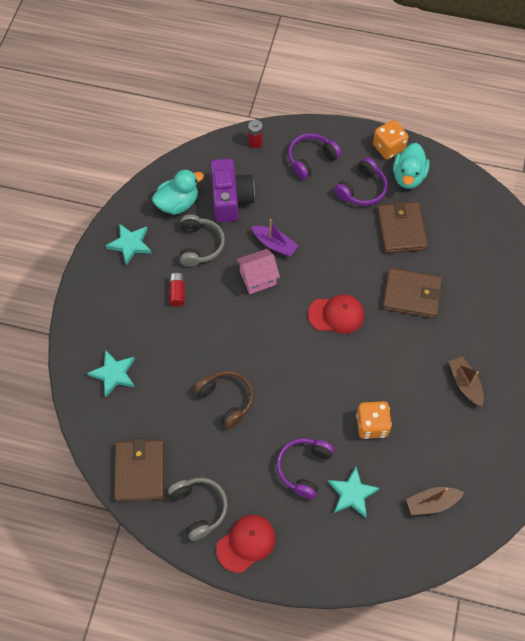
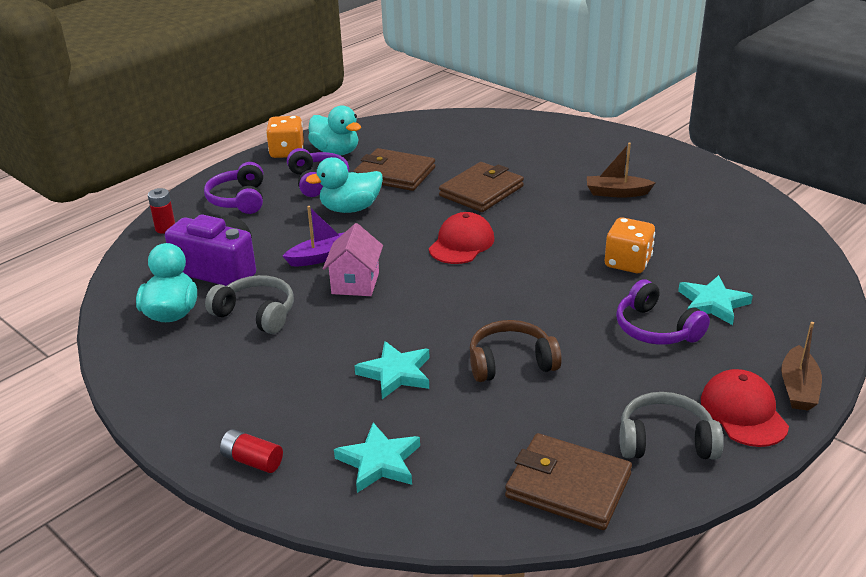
camera: 60 degrees left, 30 degrees down
turquoise star [106,224,152,265] -> turquoise star moved to [355,341,429,399]
red battery [169,273,185,307] -> red battery moved to [220,429,283,473]
brown boat [406,487,464,515] -> brown boat moved to [781,322,822,411]
none -> turquoise duck [306,157,383,213]

